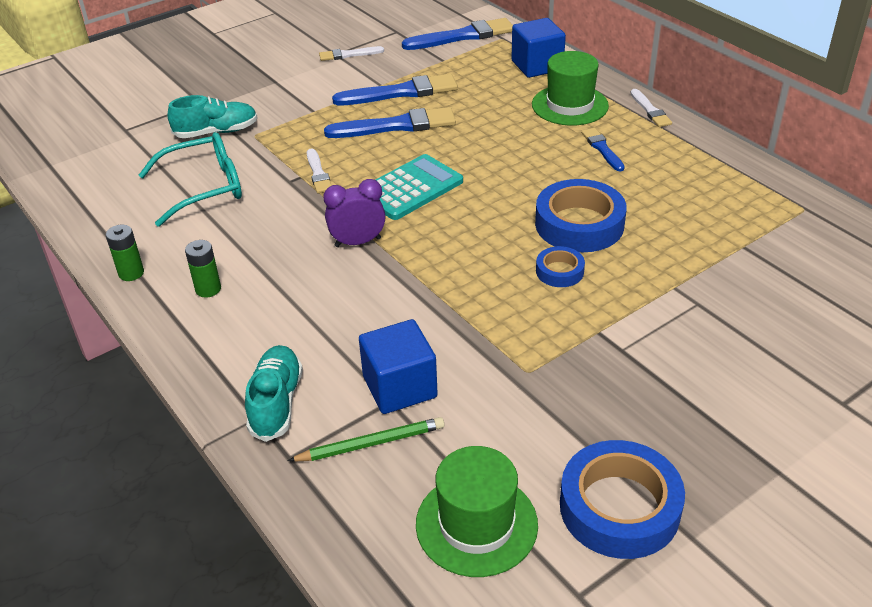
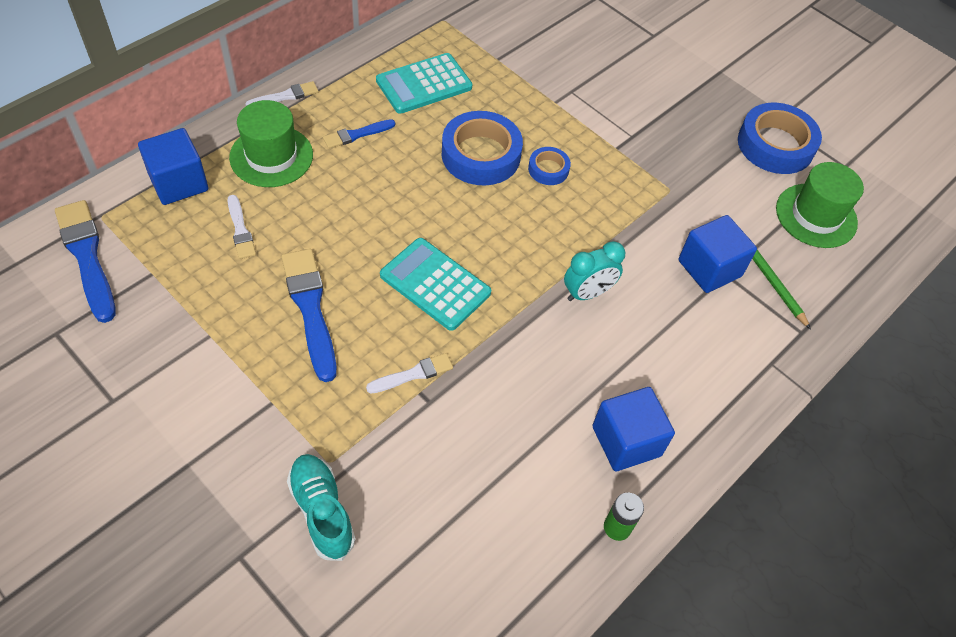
camera: 105 degrees left, 15 degrees up
turquoise glasses [139,132,242,227] -> none
green battery [185,240,221,297] -> blue cube [592,387,675,472]
turquoise shoe [245,345,303,442] -> none
white brush [319,46,384,61] -> white brush moved to [227,195,256,259]
purple clock [323,179,386,247] -> none
blue brush [332,74,458,105] -> none
none -> turquoise calculator [376,53,472,114]
none -> turquoise clock [564,241,625,301]

